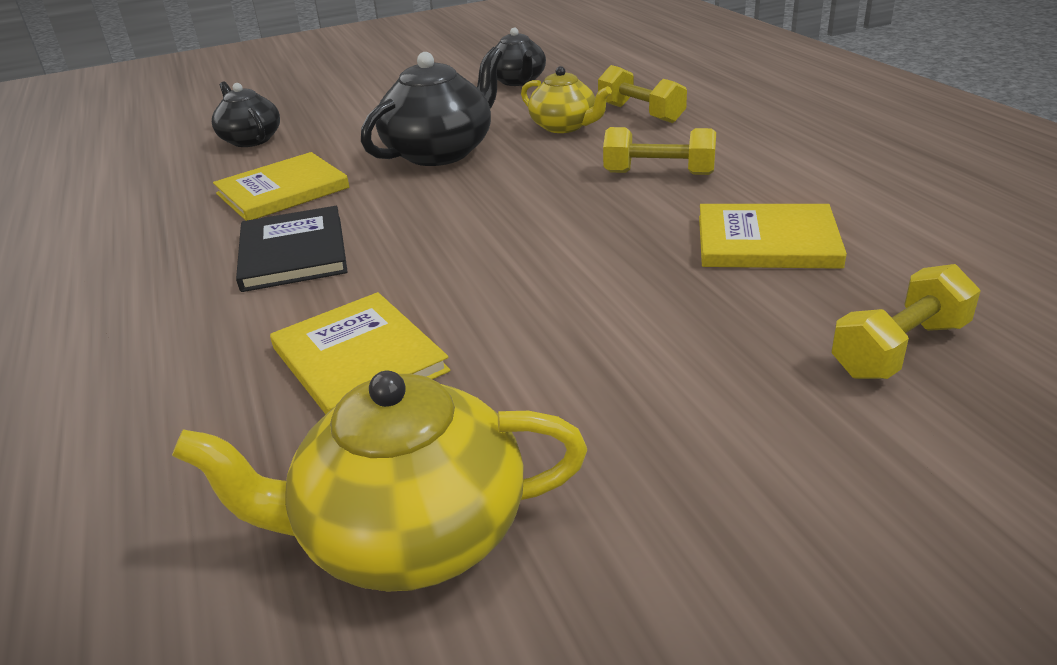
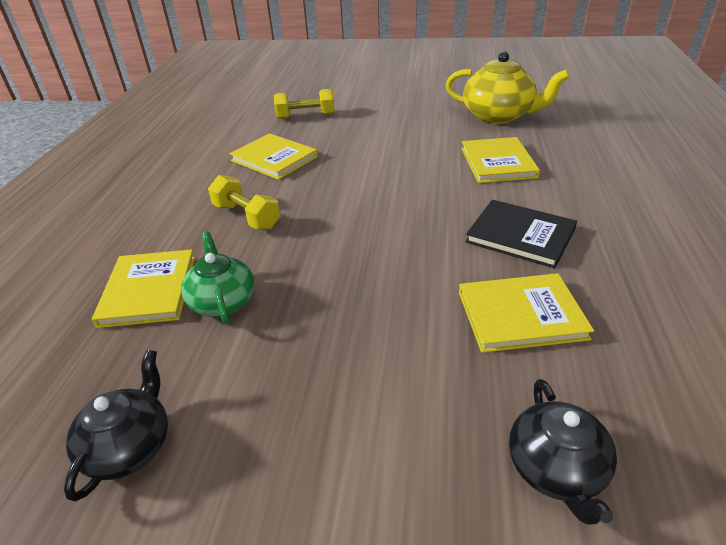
camera: 150 degrees left, 5 degrees up
black book [236,206,348,292] -> black book turned 75 degrees counterclockwise [465,200,577,269]
black teapot [361,47,502,166] -> none
yellow teapot [521,66,612,133] -> green teapot [181,231,255,324]
yellow dumbbell [598,65,687,123] -> yellow book [92,249,195,328]

